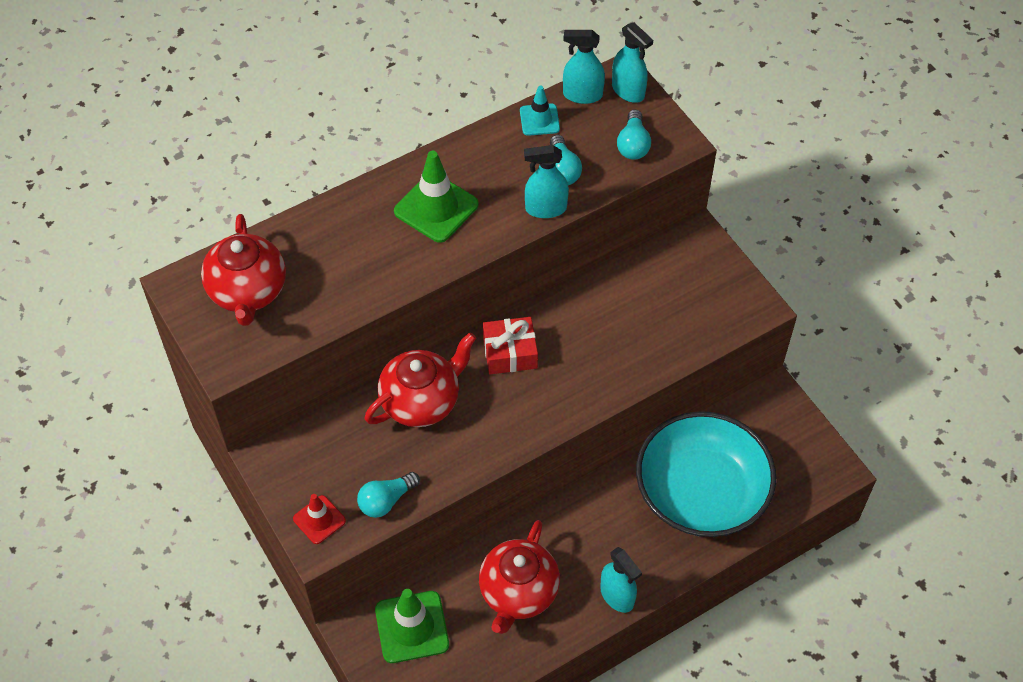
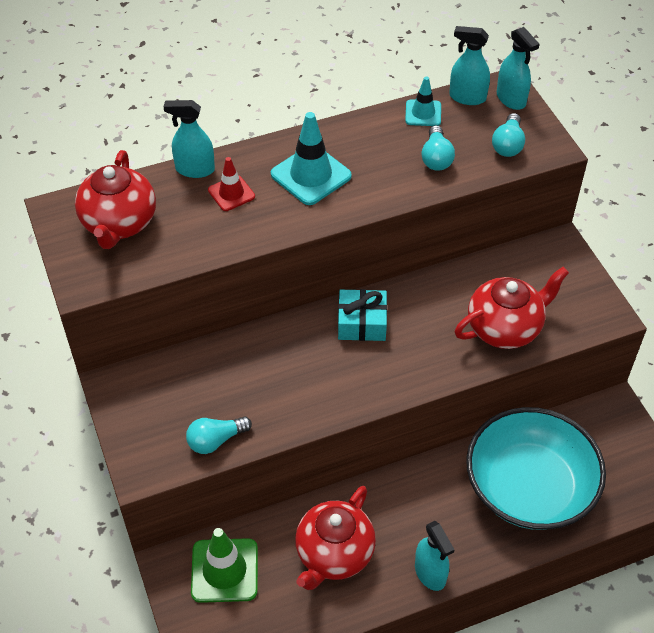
camera: 10 degrees right, 5 degrees down
red traffic cone [293,494,346,544] -> red traffic cone moved to [208,157,255,211]
red teapot [365,333,476,427] -> red teapot moved to [455,267,569,349]
green traffic cone [394,151,479,243] -> turquoise traffic cone [271,112,352,205]
red gift [483,317,538,374] -> turquoise gift [338,289,387,341]
turquoise spray bottle [524,145,569,218] -> turquoise spray bottle moved to [164,100,215,178]

